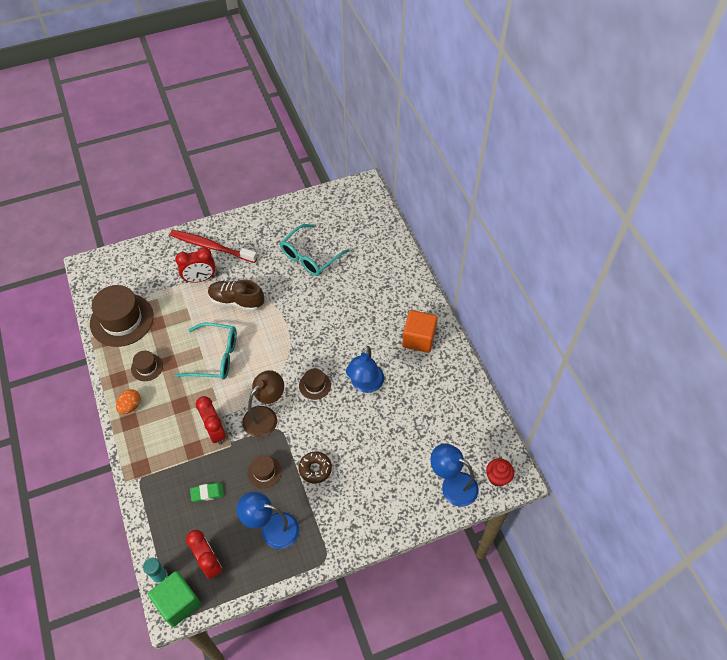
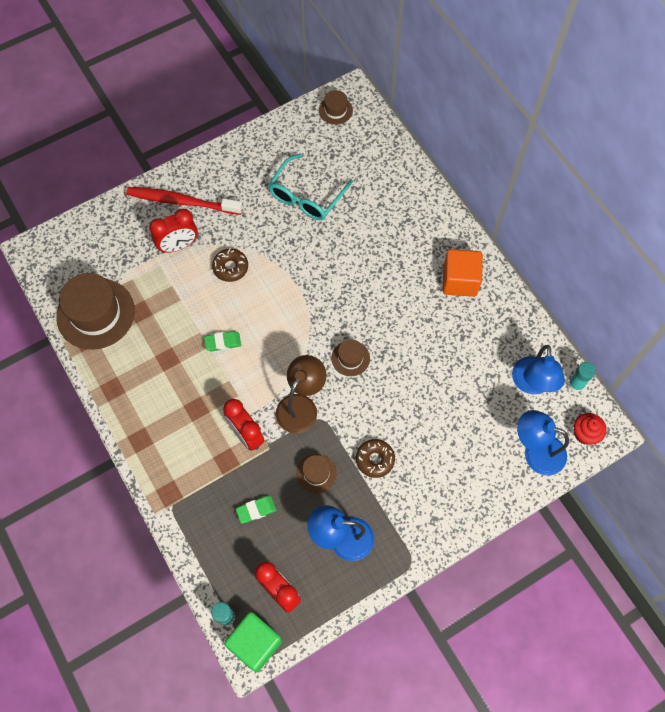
camera: 10 degrees left, 10 degrees up
orange egg [116,389,141,414] -> none
brown hat [131,351,163,381] -> brown hat moved to [319,90,353,125]
turquoise glasses [175,323,237,380] -> green eraser [204,331,241,351]
brown shoe [208,280,264,311] -> brown donut [212,248,248,282]
blue lamp [346,346,384,393] -> blue lamp moved to [512,345,565,394]
none -> turquoise glue stick [568,362,596,392]

